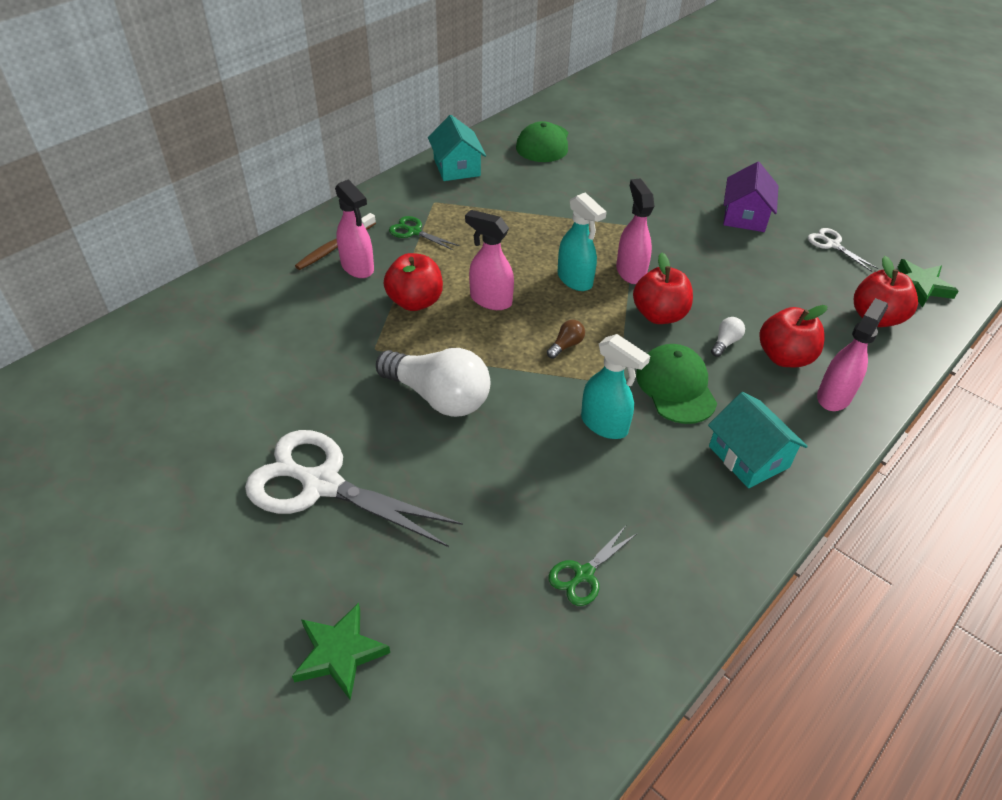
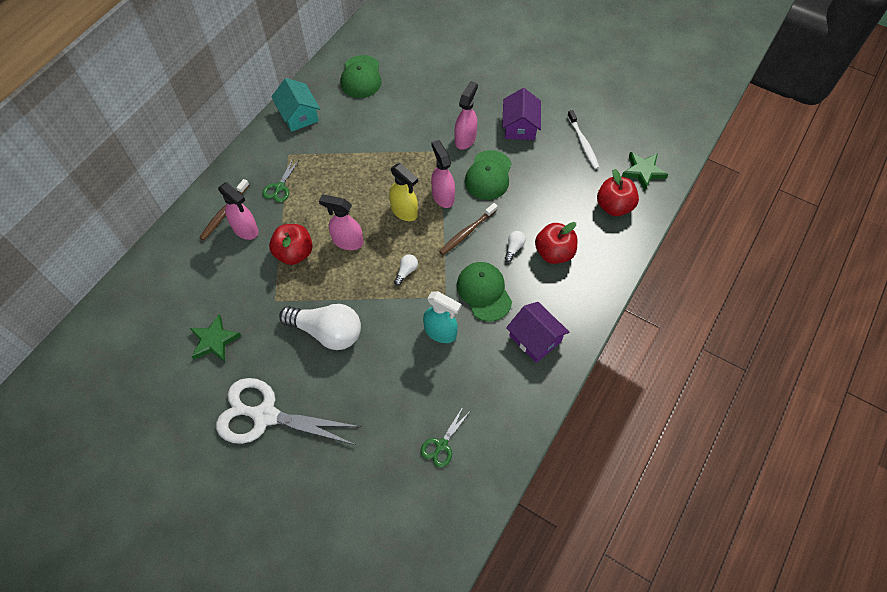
camera: 10 degrees left, 15 degrees up
green star [292,603,390,700] -> green star moved to [190,315,241,362]
green scissors [389,216,459,251] -> green scissors turned 90 degrees counterclockwise [263,159,300,202]
brown light bulb [547,320,585,359] -> white light bulb [394,254,418,285]
turquoise spray bottle [558,192,607,291] -> yellow spray bottle [389,163,418,221]
red apple [633,253,693,324] -> brown toothbrush [439,203,498,255]
turquoise house [708,392,808,488] -> purple house [506,302,569,363]
white scissors [808,228,878,272] -> white toothbrush [567,110,600,169]
pink spray bottle [817,298,888,411] -> pink spray bottle moved to [455,81,478,150]
none -> green cap [465,150,512,200]

